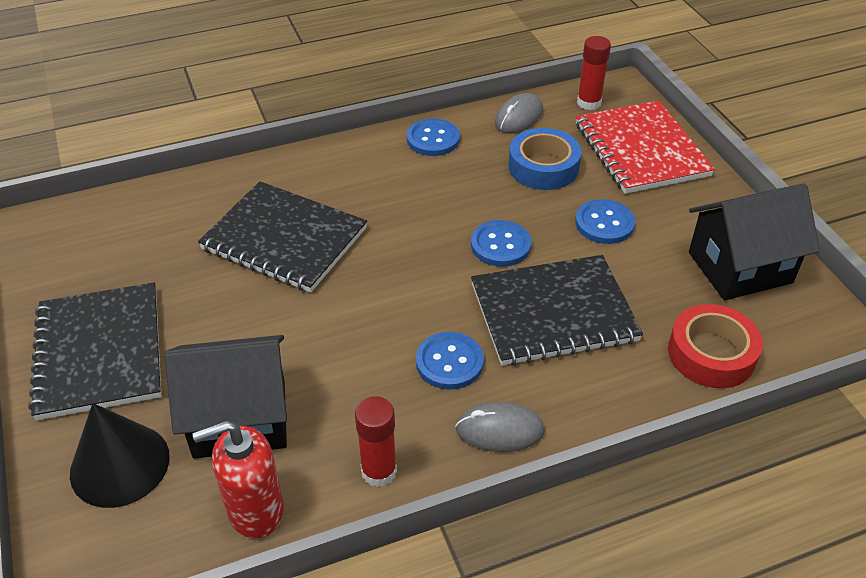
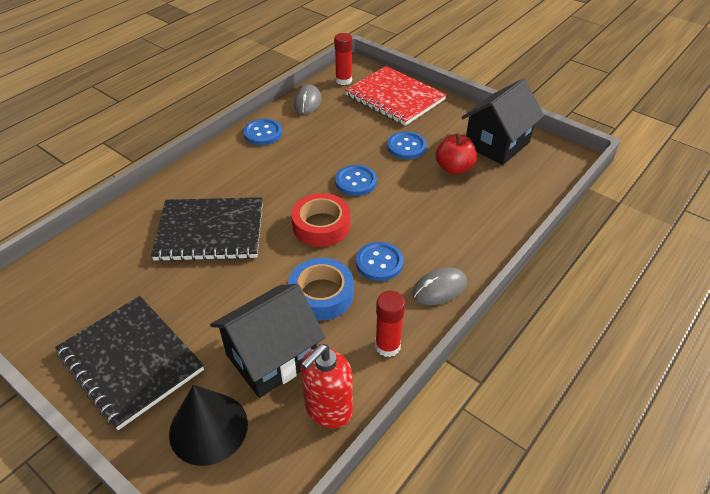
camera: 30 degrees left, 0 degrees up
black notebook [471,255,643,366] -> none
blue tape [509,128,582,190] -> blue tape moved to [288,258,354,321]
red tape [668,304,763,388] -> red tape moved to [292,193,350,247]
none -> red apple [436,133,477,175]

